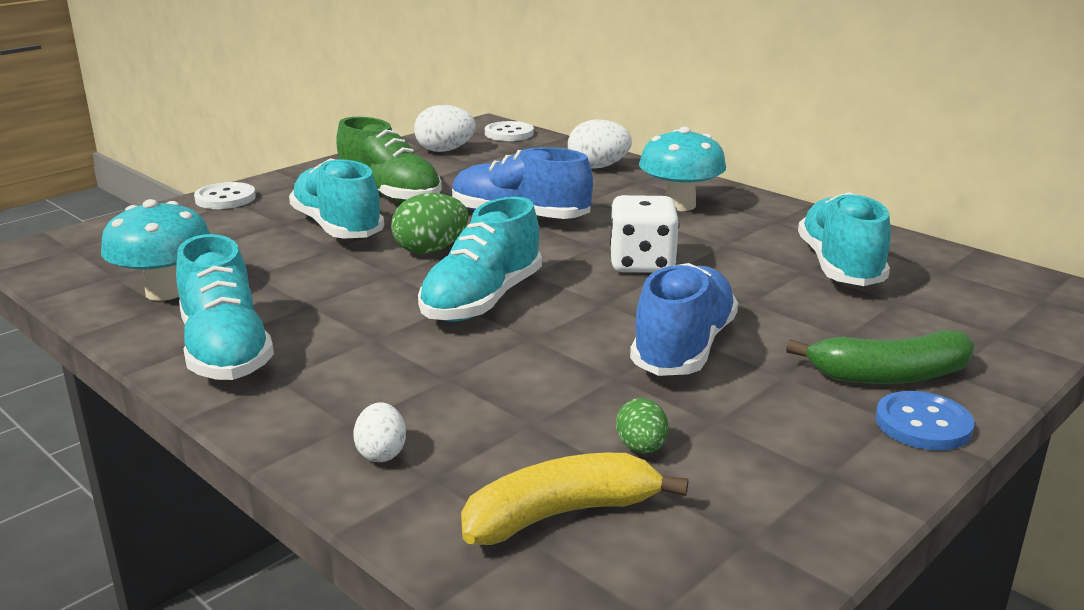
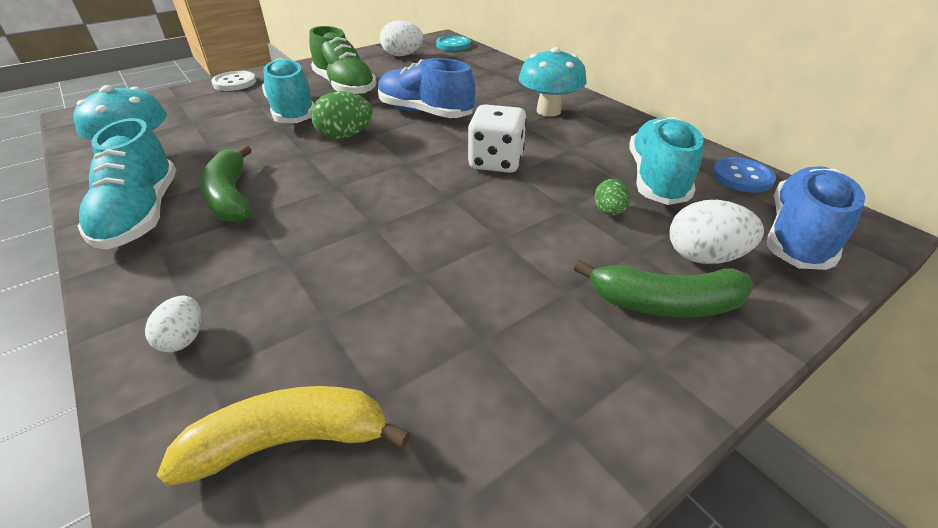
camera: 10 degrees right, 15 degrees up
turquoise shoe [418,197,542,322] -> none
white button [485,121,534,141] -> turquoise button [436,36,470,51]
white egg [568,119,632,169] -> white egg moved to [669,200,764,264]
green egg [616,398,668,454] -> green egg moved to [595,179,630,216]
blue shoe [630,263,738,376] -> blue shoe moved to [767,166,865,270]
blue button [876,391,974,450] -> blue button moved to [712,157,776,193]
none -> green banana [199,145,252,223]

